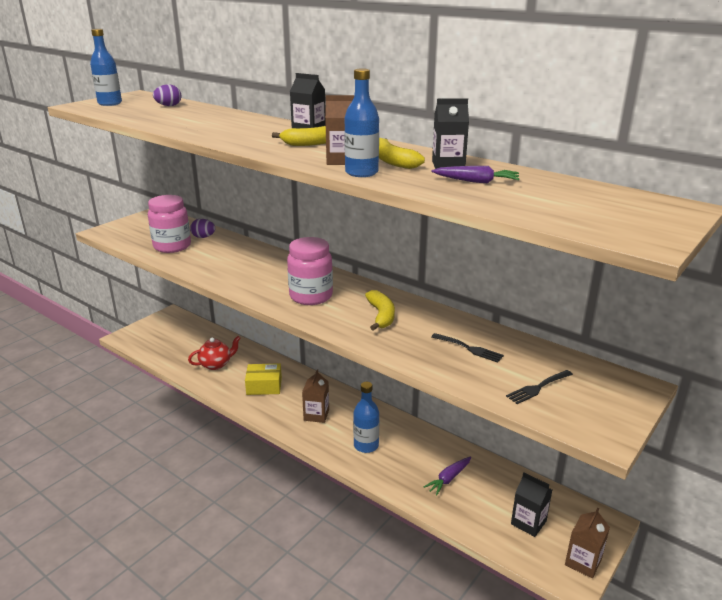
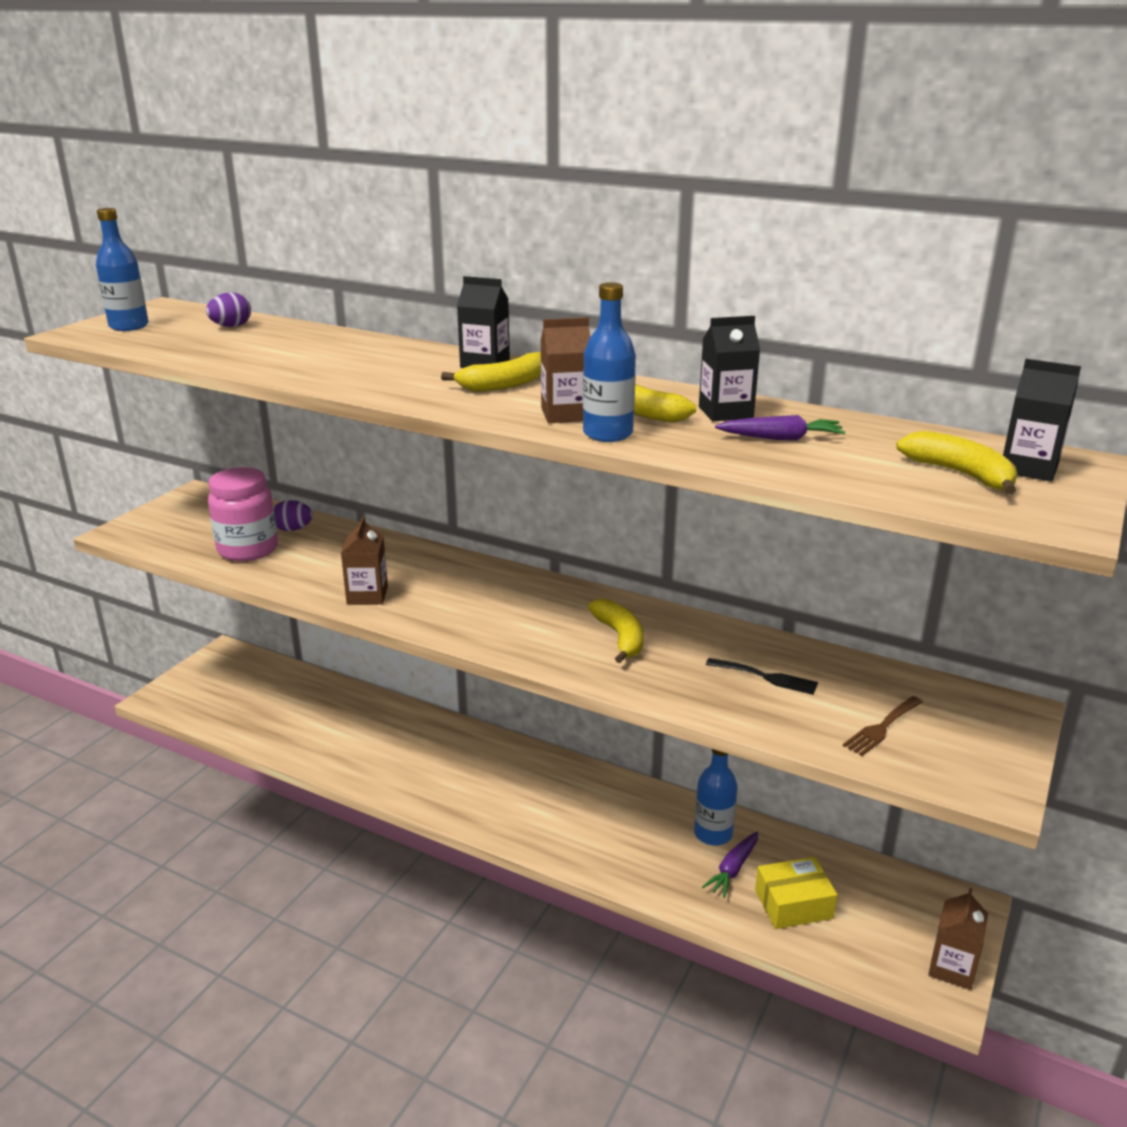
camera: 10 degrees left, 0 degrees up
red teapot [188,336,241,370] -> none
yellow box [245,363,282,395] -> yellow box moved to [755,857,837,929]
pink jar [287,237,333,305] -> none
brown carton [302,369,329,423] -> brown carton moved to [341,516,388,605]
blue bottle [353,382,379,453] -> blue bottle moved to [694,749,738,846]
black fork [506,370,573,404] -> brown fork [843,696,923,756]
black carton [511,473,552,537] -> black carton moved to [1003,359,1081,482]
none -> yellow banana [896,431,1017,495]

